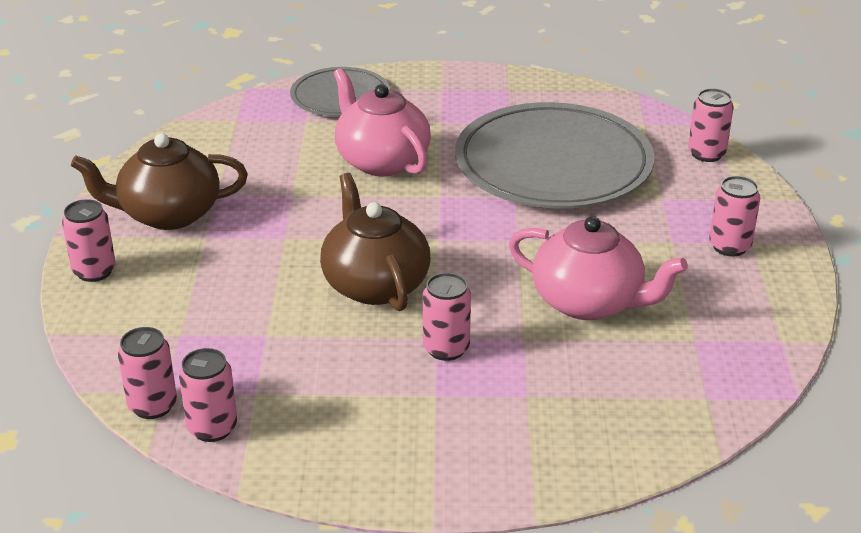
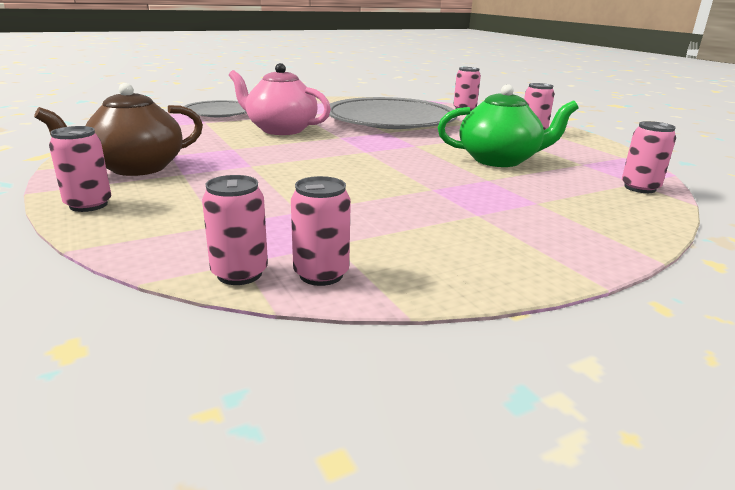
camera: 30 degrees left, 10 degrees down
brown teapot [320,173,431,311] -> none
pink can [423,273,471,361] -> pink can moved to [622,121,676,193]
pink teapot [509,216,688,320] -> green teapot [438,84,579,167]

